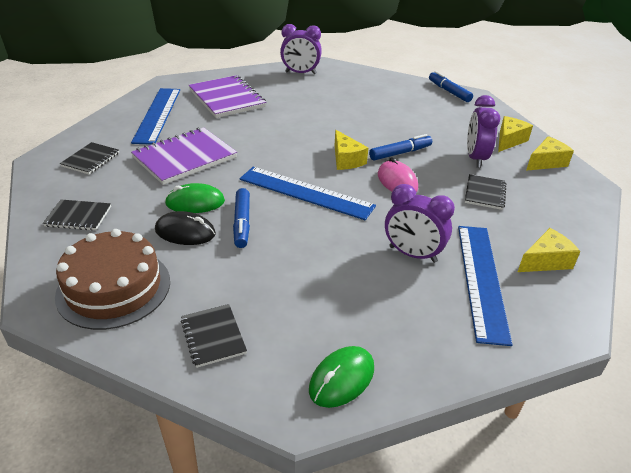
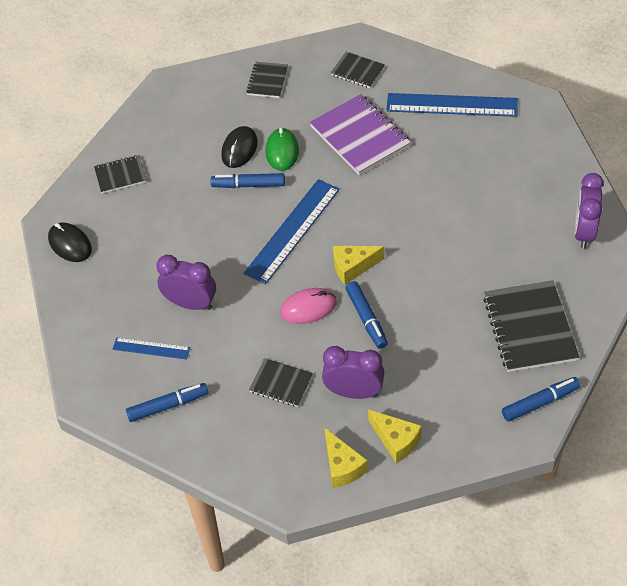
camera: 100 degrees right, 15 degrees up
brown cake [55,229,170,330] -> none
purple notebook [189,75,266,118] -> none
green mouse [309,346,374,408] -> black mouse [48,222,92,262]
purple clock [385,184,455,263] -> purple clock turned 75 degrees clockwise [156,255,216,310]
blue ruler [458,226,512,346] -> blue ruler [113,338,190,360], size x0.52
yellow cheese [518,228,581,272] -> blue marker [126,383,208,422]
none -> black notebook [483,281,579,372]

